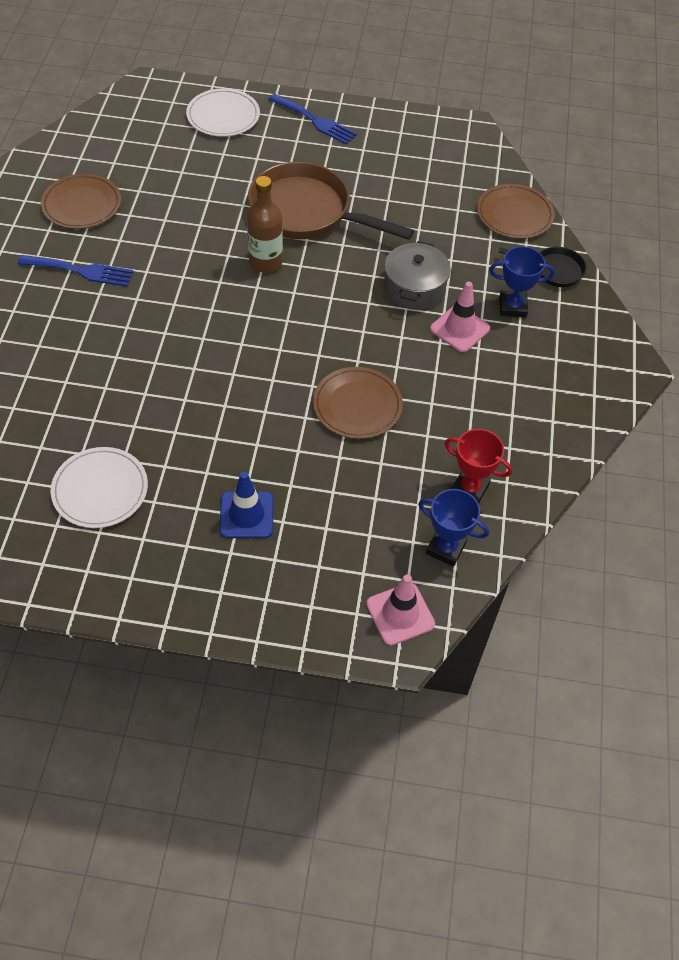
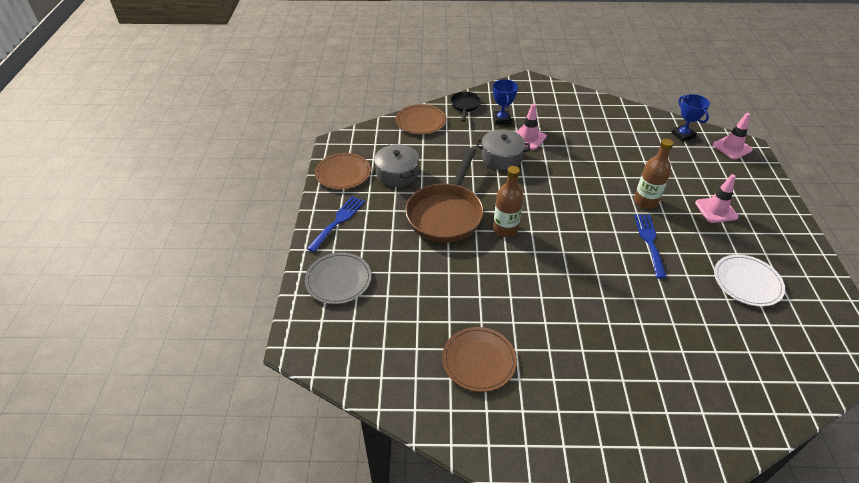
camera: 95 degrees left, 10 degrees down
blue fork [18,255,133,287] -> blue fork moved to [634,214,667,279]
white plate [186,88,260,137] -> grey plate [305,252,372,304]
blue traffic cone [219,472,274,538] -> pink traffic cone [695,174,739,223]
brown plate [313,367,403,439] -> brown plate moved to [315,153,371,189]
blue trophy [418,489,489,567] -> blue trophy turned 45 degrees counterclockwise [672,94,710,142]
red trophy [445,429,512,504] -> none
none -> grey pot [374,144,419,187]
none -> brown bottle [634,139,673,209]

